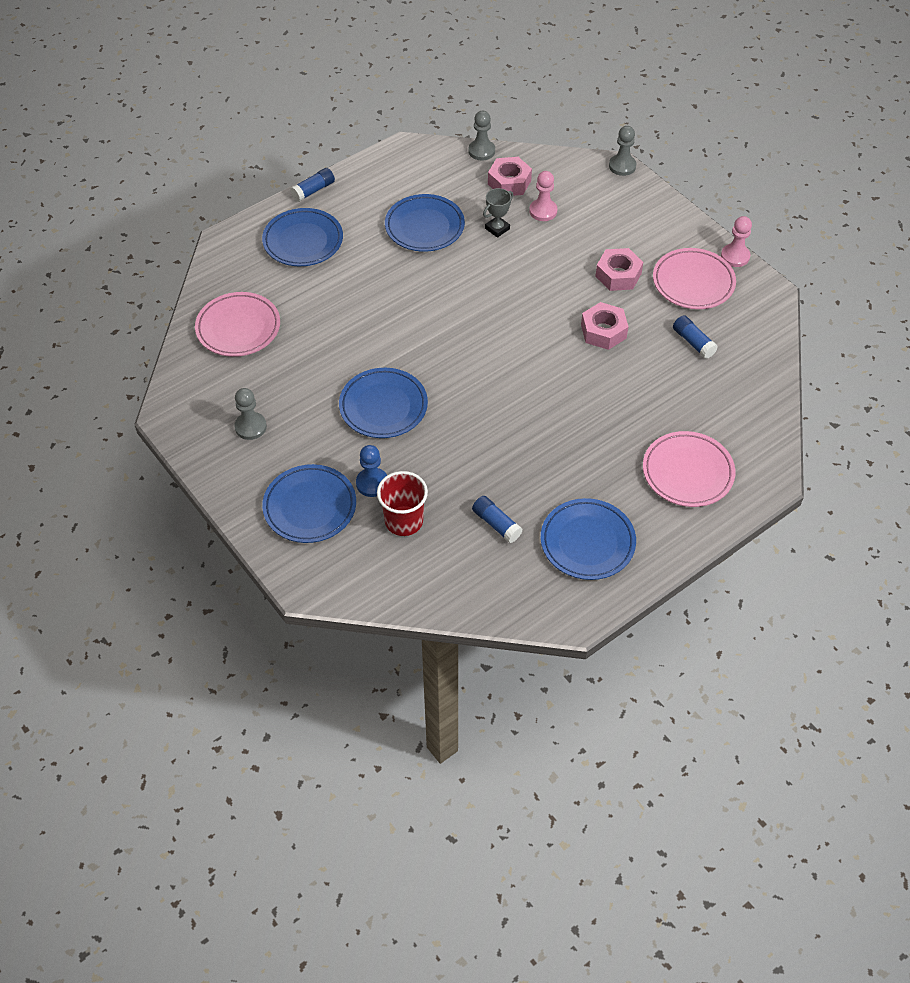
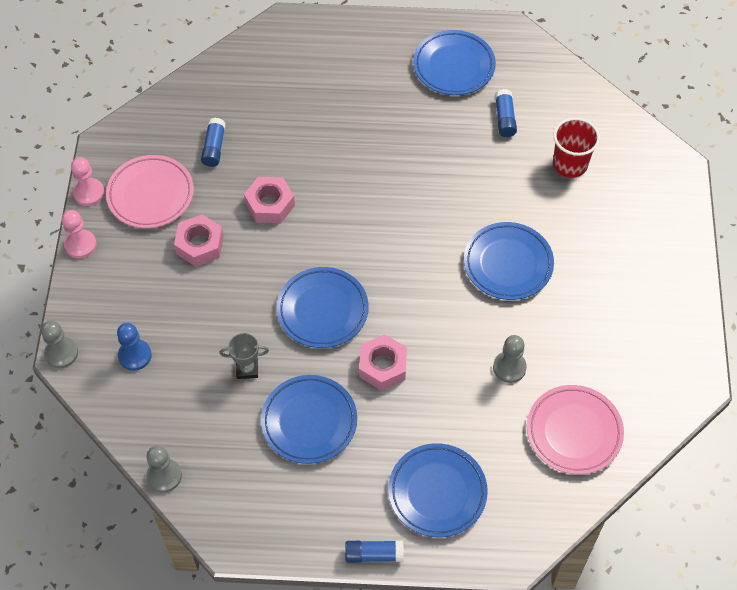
camera: 140 degrees left, 5 degrees up
grey pawn [234,388,267,440] -> grey pawn moved to [493,335,527,383]
blue plate [262,464,356,543] -> blue plate moved to [277,267,369,348]
blue pawn [356,445,387,497] -> blue pawn moved to [117,323,152,371]
pink nut [488,157,532,196] -> pink nut moved to [359,334,407,391]
pink pawn [529,171,558,221] -> pink pawn moved to [62,210,97,259]
pink plate [643,431,735,507] -> none

